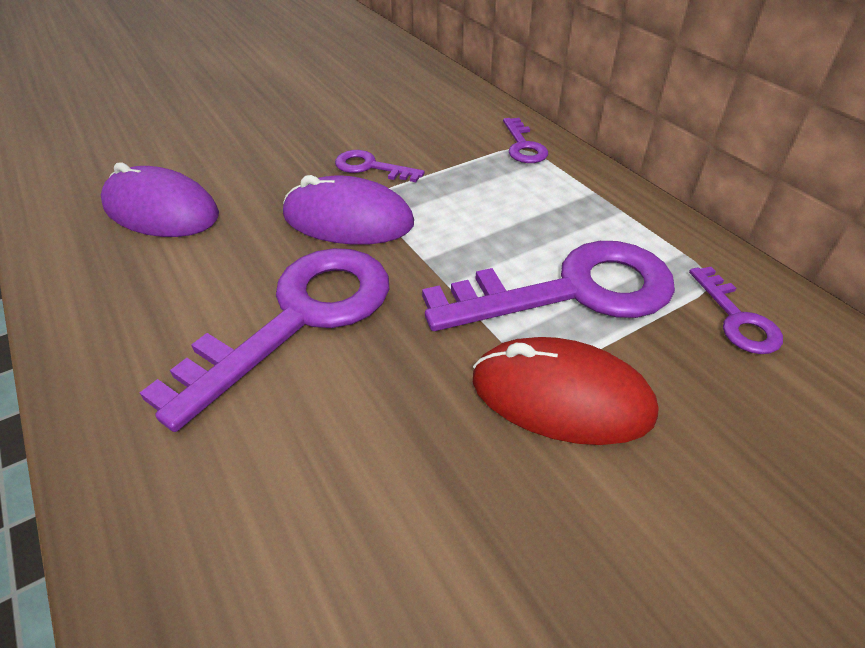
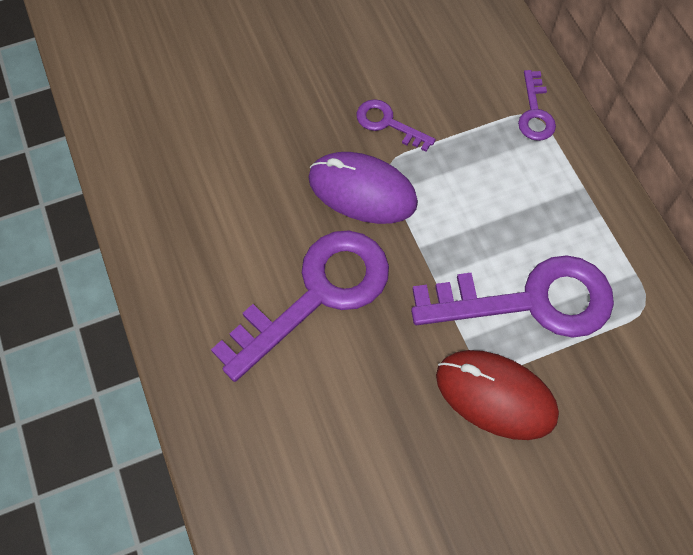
camera: 10 degrees right, 20 degrees up
purple mouse [101,163,219,237] -> none
purple key [689,267,783,354] -> none

